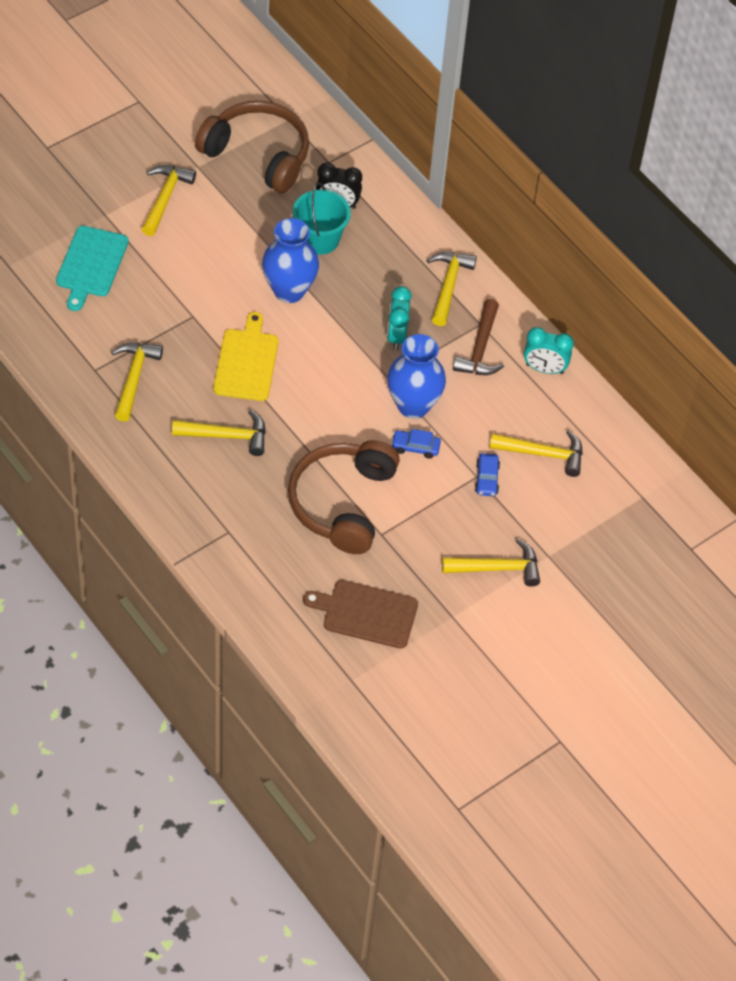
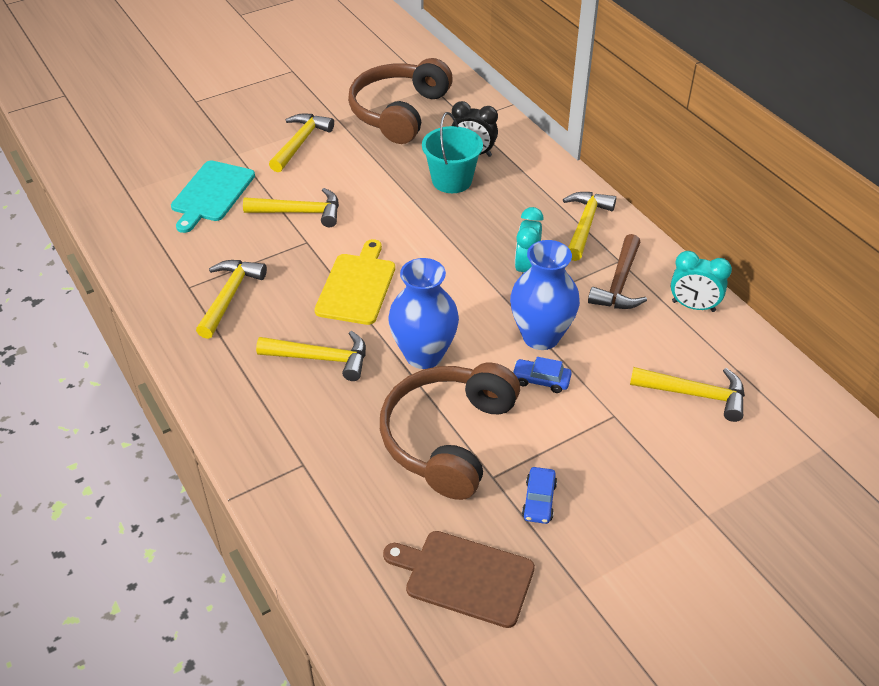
camera: 10 degrees right, 10 degrees down
brown headphones [195,101,309,193] -> brown headphones turned 105 degrees counterclockwise [348,58,453,144]
blue vase [262,218,319,303] -> blue vase moved to [388,258,459,369]
yellow hammer [442,539,540,587] -> yellow hammer moved to [243,188,339,227]
blue car [475,453,500,496] -> blue car moved to [522,467,557,524]

